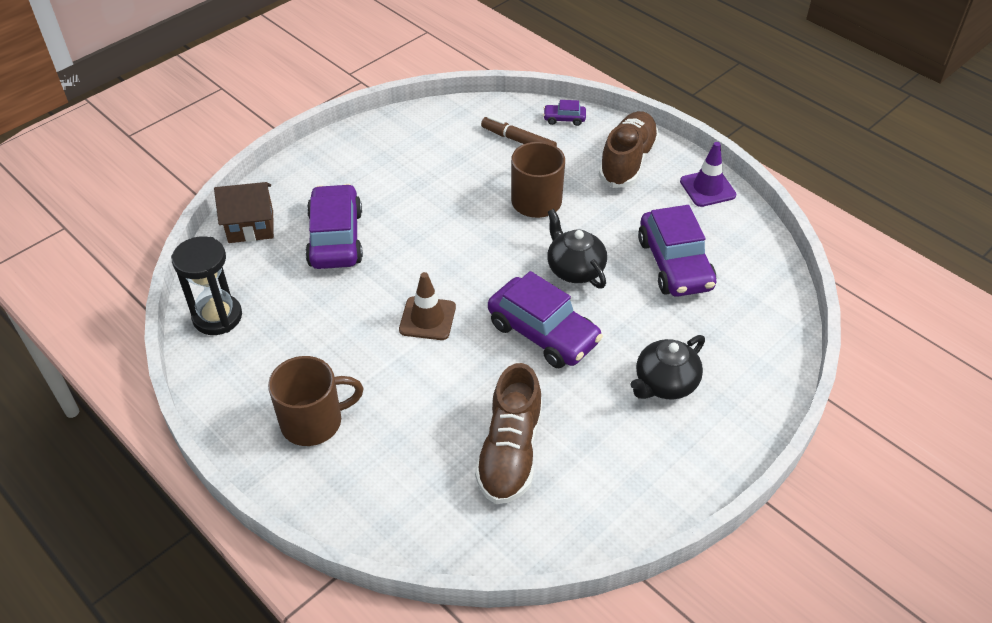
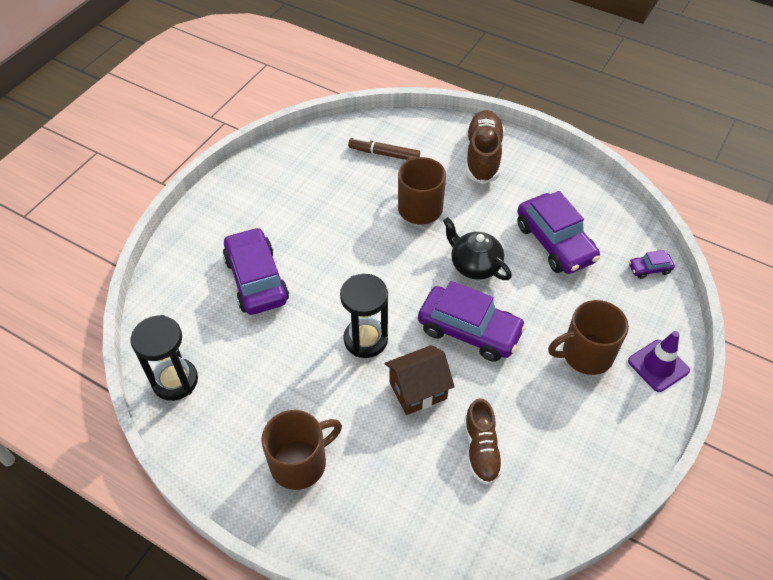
camera: 15 degrees left, 5 degrees up
brown house [214,182,274,243] -> brown house moved to [385,345,455,415]
brown traffic cone [399,272,456,340] -> black hourglass [340,274,388,358]
brown shoe [475,363,542,504] -> brown shoe [464,398,503,485], size x0.66
purple car [543,100,586,126] -> purple car moved to [629,250,675,279]
black teapot [630,335,705,399] -> brown mug [548,300,629,375]
purple traffic cone [680,142,736,207] -> purple traffic cone moved to [628,331,690,392]

